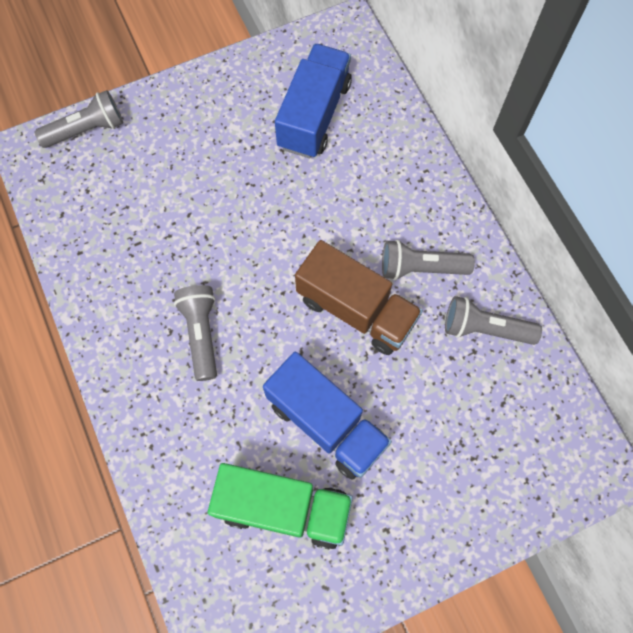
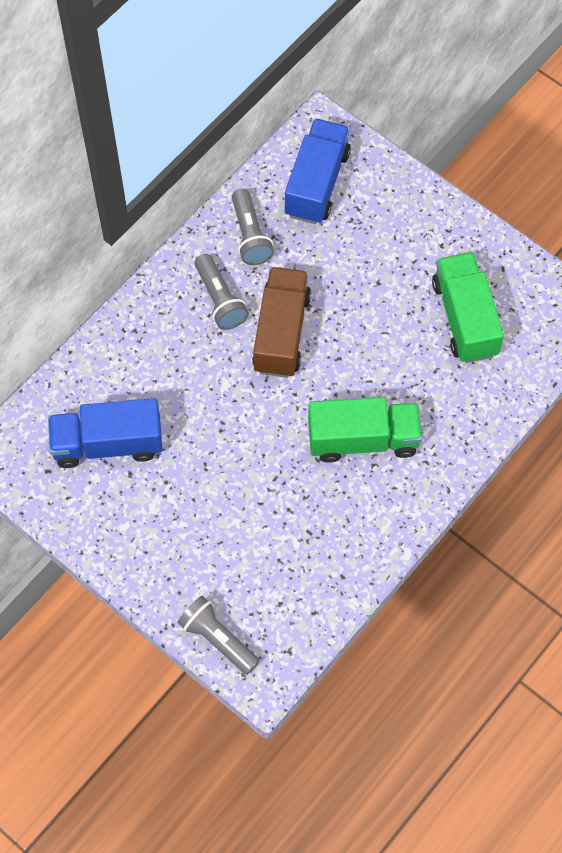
camera: 115 degrees left, 5 degrees down
grey flashlight [174,285,217,381] -> green truck [308,397,422,462]
blue truck [263,352,392,480] -> blue truck moved to [285,119,351,224]

